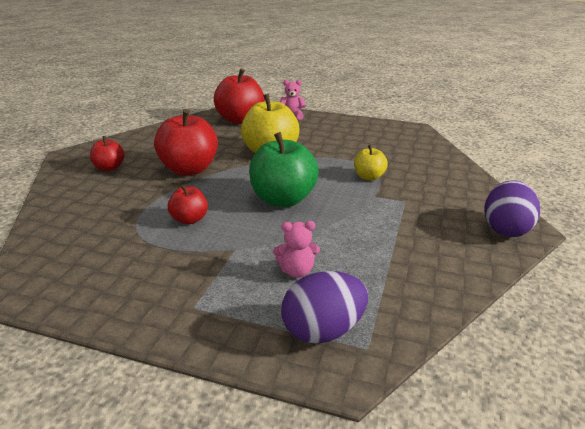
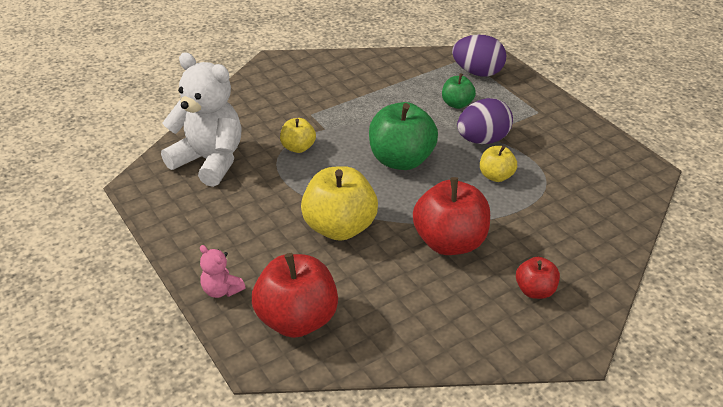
camera: 140 degrees left, 10 degrees up
red apple [168,184,208,225] -> yellow apple [480,146,517,182]
pink teddy bear [273,221,320,278] -> green apple [442,73,476,109]
purple egg [484,180,540,237] -> purple egg moved to [457,98,513,144]
none -> white teddy bear [161,52,242,187]

